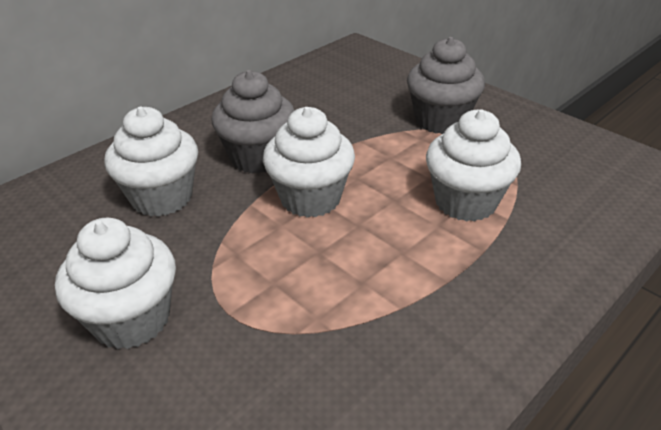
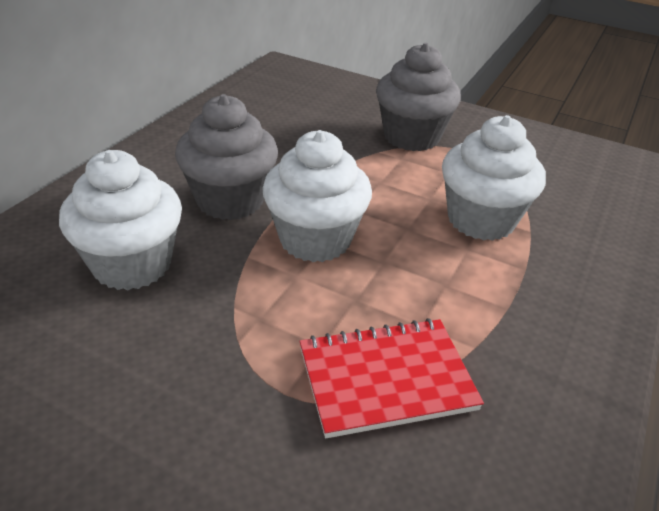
camera: 20 degrees left, 0 degrees up
white cupcake [55,218,176,349] -> none
none -> red notebook [299,318,484,438]

